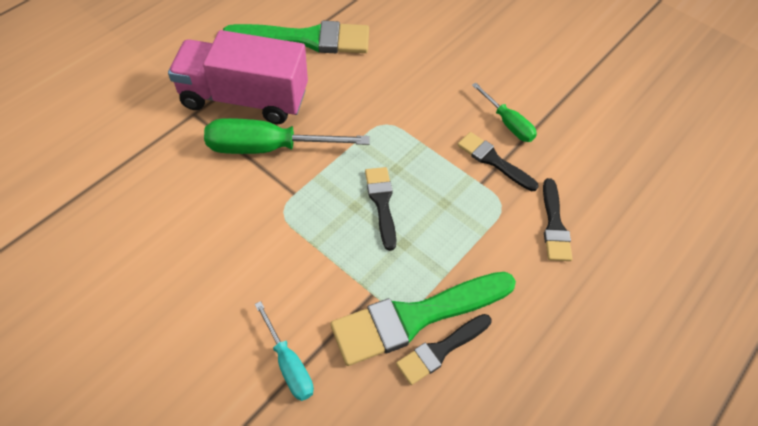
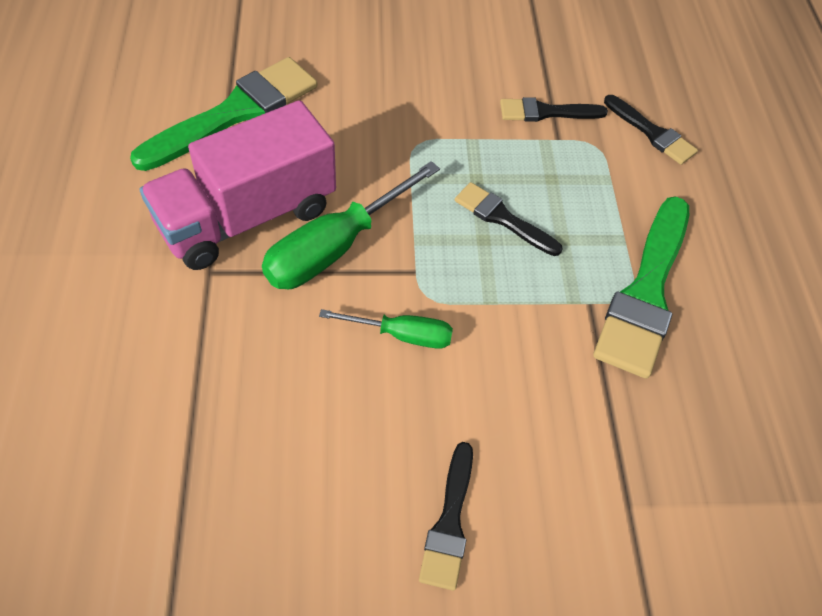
camera: 45 degrees left, 0 degrees up
turquoise screwdriver [255,301,314,401] -> none
black brush [396,314,492,385] -> black brush moved to [419,442,473,591]
green screwdriver [472,83,537,142] -> green screwdriver moved to [319,309,453,349]

